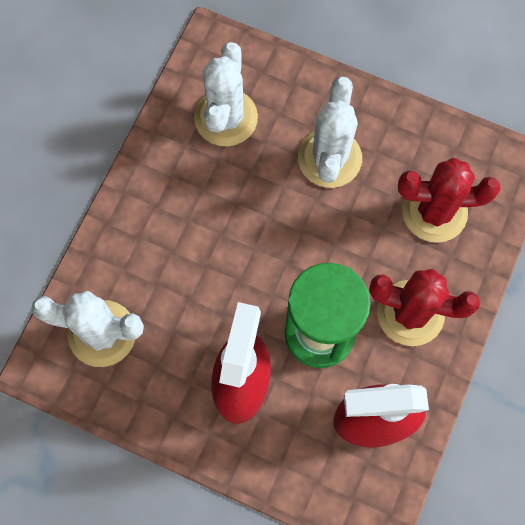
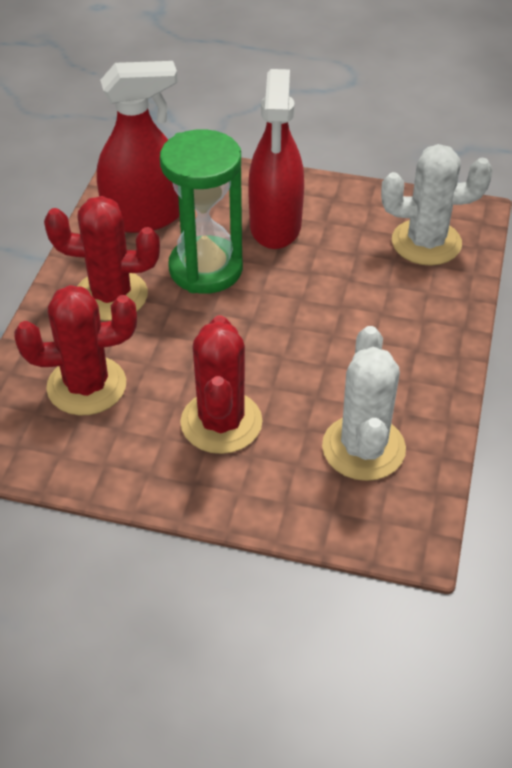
camera: 170 degrees right, 25 degrees down
white cactus [298,76,362,188] -> red cactus [180,316,263,454]

